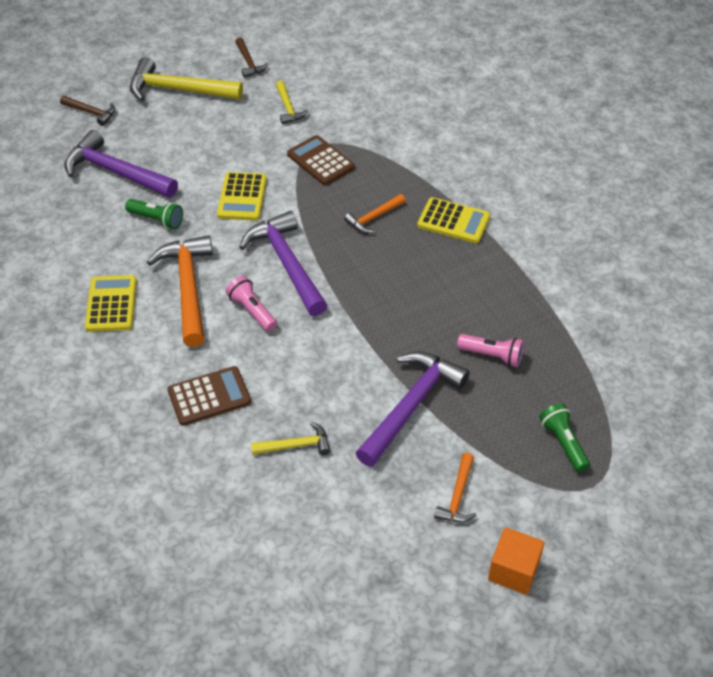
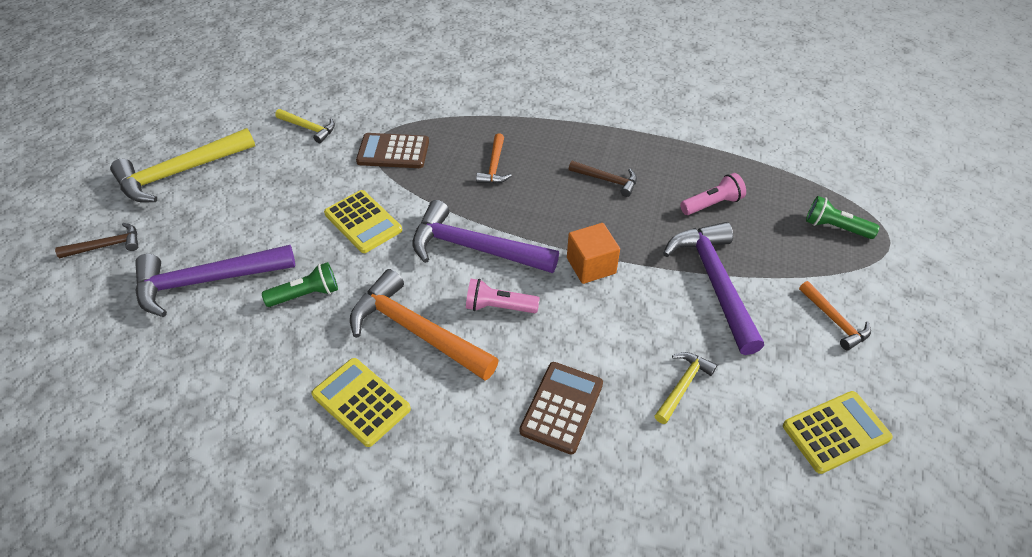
camera: 45 degrees left, 0 degrees up
brown hammer [235,37,268,77] -> brown hammer moved to [569,161,637,197]
yellow calculator [417,197,490,243] -> yellow calculator moved to [783,391,893,474]
orange cube [488,527,544,595] -> orange cube moved to [567,223,620,284]

